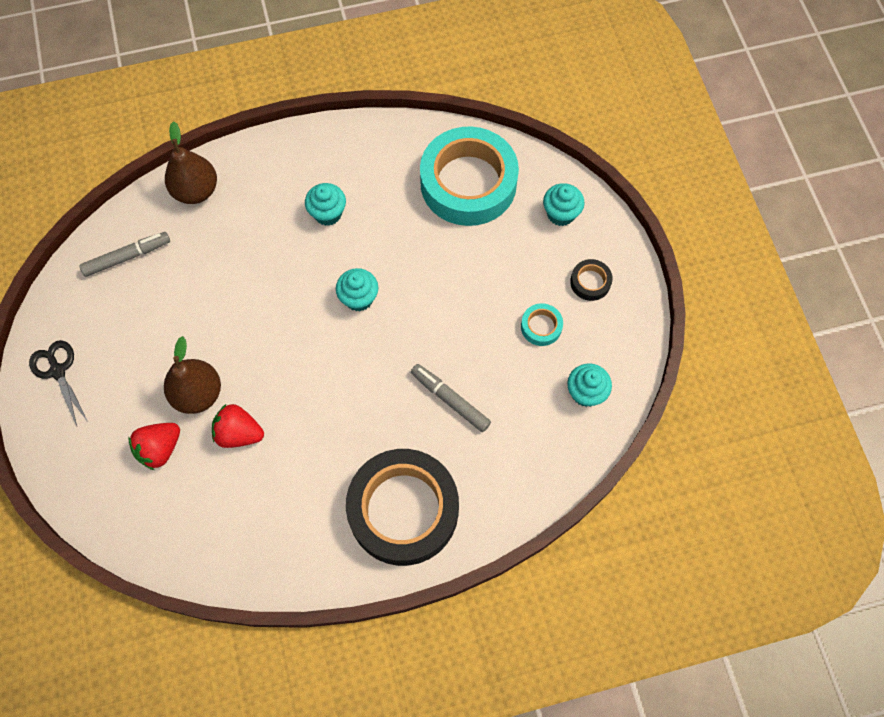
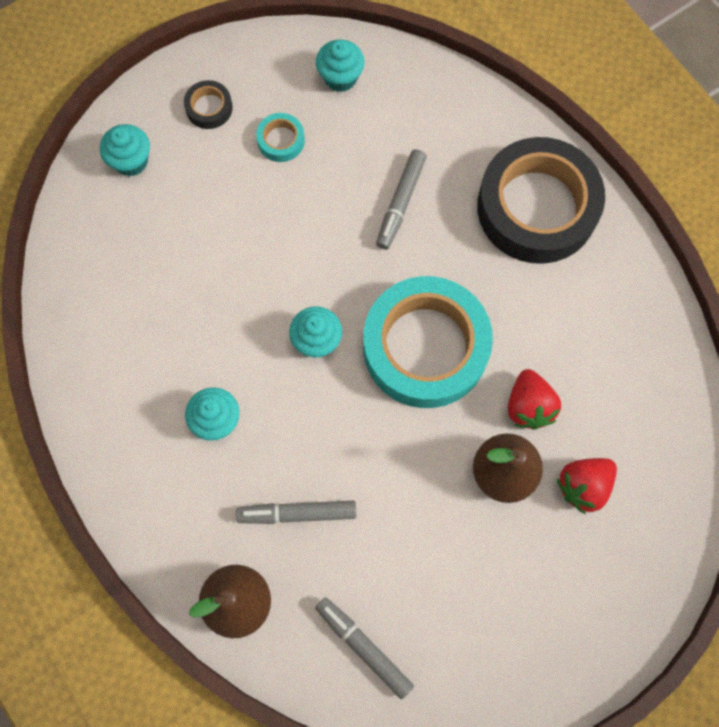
camera: 110 degrees left, 5 degrees up
black scissors [29,340,88,426] -> none
red strawberry [129,423,180,470] -> red strawberry turned 120 degrees clockwise [557,458,617,515]
turquoise tape [420,127,519,226] -> turquoise tape moved to [363,276,493,408]
none -> grey marker [236,501,357,524]

